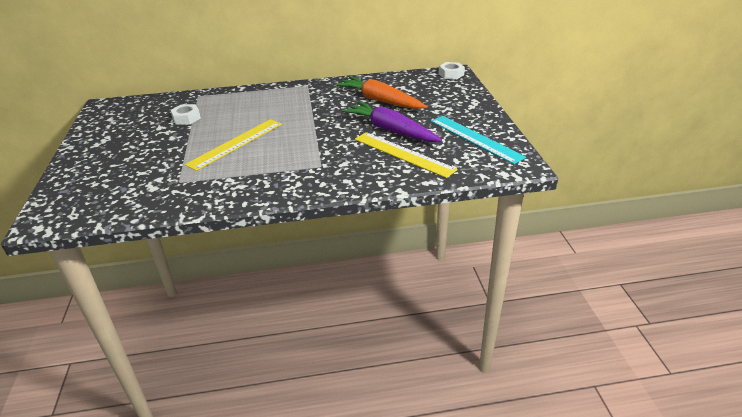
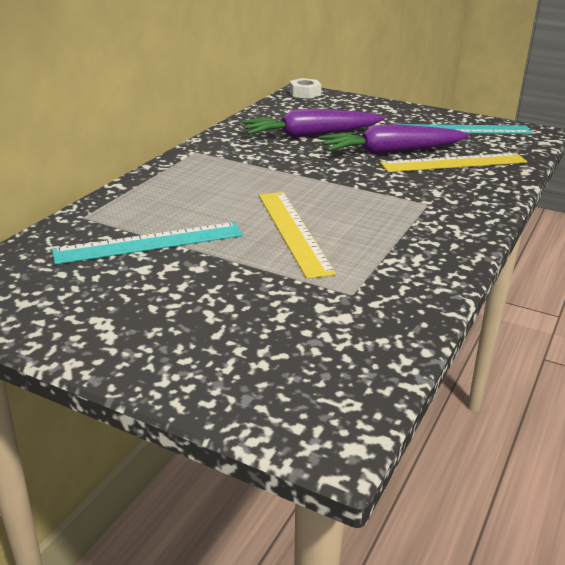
camera: 55 degrees left, 5 degrees down
white nut [170,104,201,125] -> turquoise ruler [52,222,243,264]
orange carrot [335,76,427,109] -> purple carrot [241,109,385,138]

